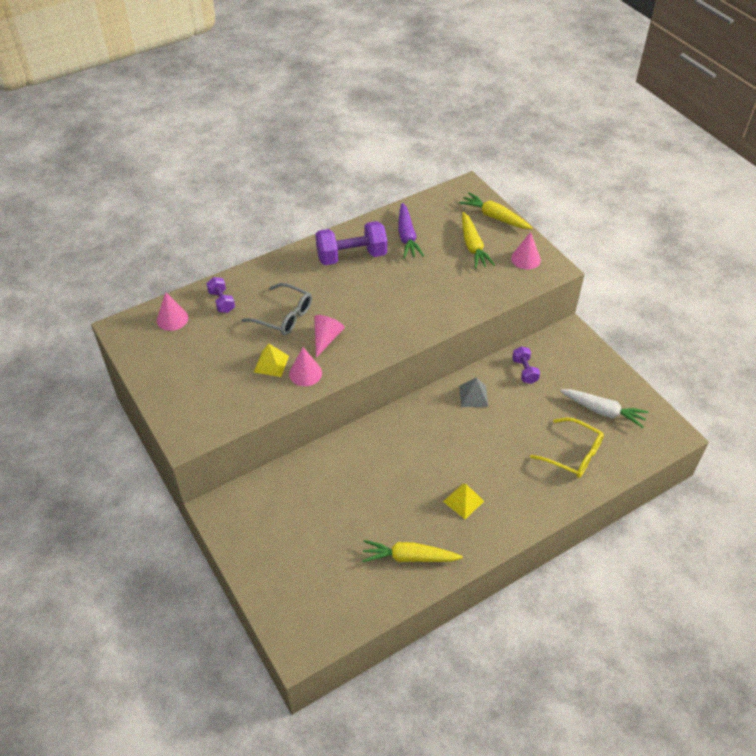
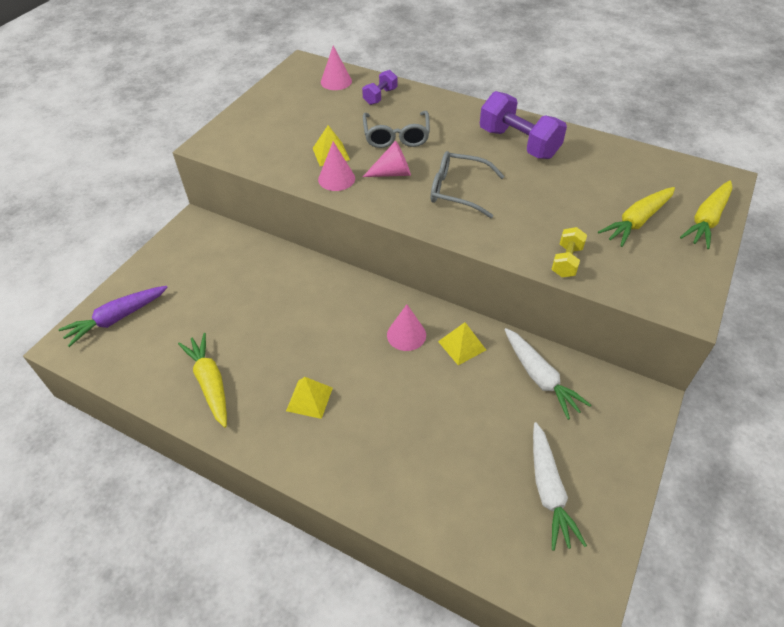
camera: 60 degrees right, 0 degrees up
purple carrot [398,203,424,259] -> purple carrot moved to [58,286,168,347]
yellow carrot [459,192,532,229] -> yellow carrot turned 150 degrees counterclockwise [680,180,732,249]
grey pyramid [459,378,488,407] -> yellow pyramid [438,322,486,365]
pink cone [511,232,541,269] -> pink cone moved to [387,304,426,351]
purple dumbbell [512,346,540,384] -> white carrot [504,328,591,420]
yellow glasses [530,417,604,478] -> none
none -> grey glasses [431,151,505,218]
none -> yellow dumbbell [552,227,587,277]

